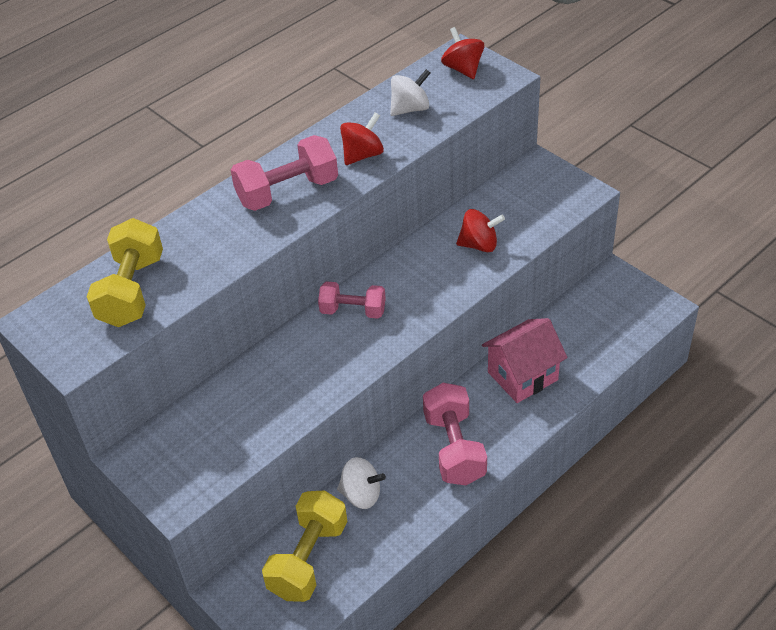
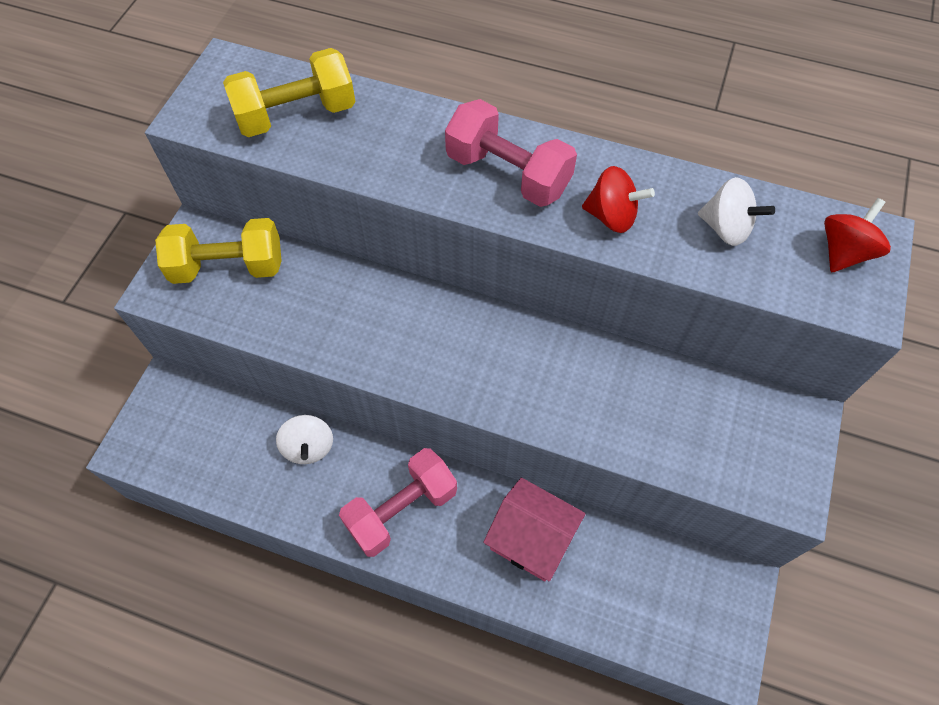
camera: 60 degrees right, 15 degrees up
yellow dumbbell [262,491,347,602] -> yellow dumbbell moved to [155,218,282,284]
pink dumbbell [318,281,386,319] -> none
red spinning top [456,209,505,252] -> none

